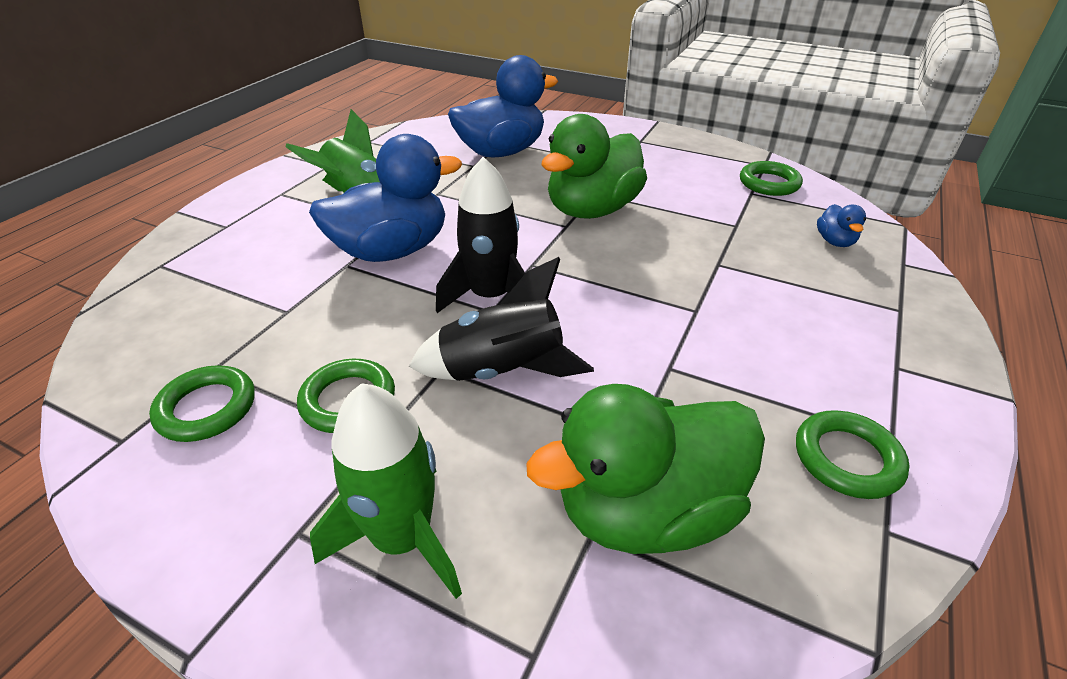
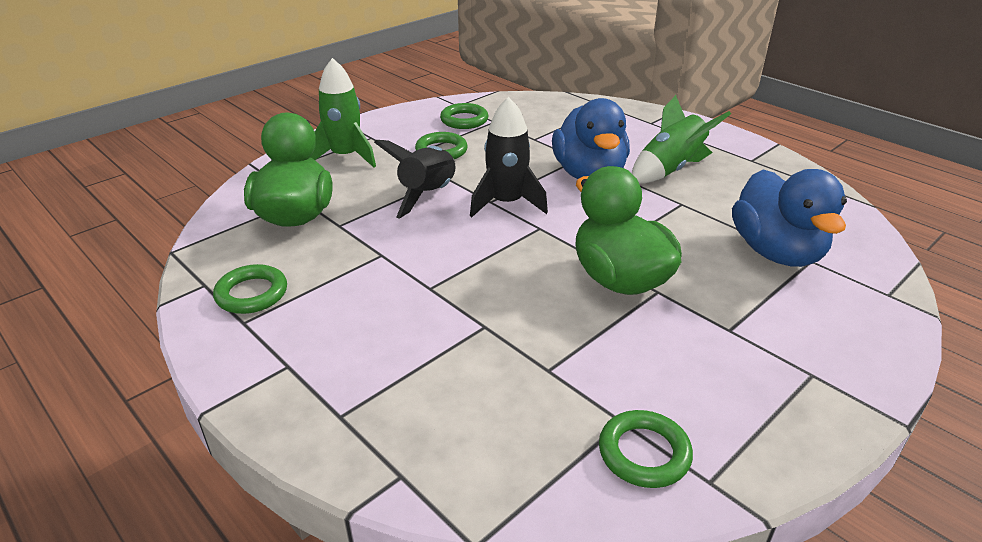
camera: 110 degrees right, 5 degrees down
blue duck [817,204,866,247] -> none

